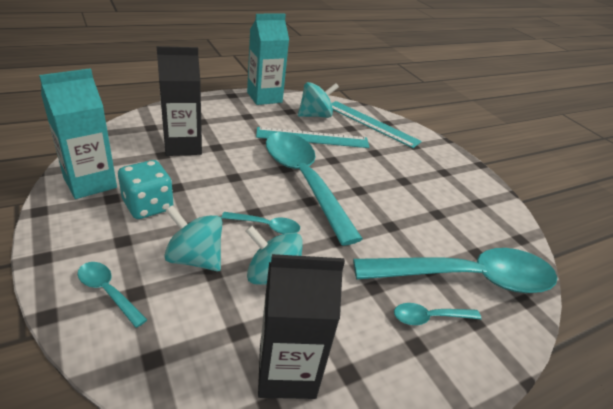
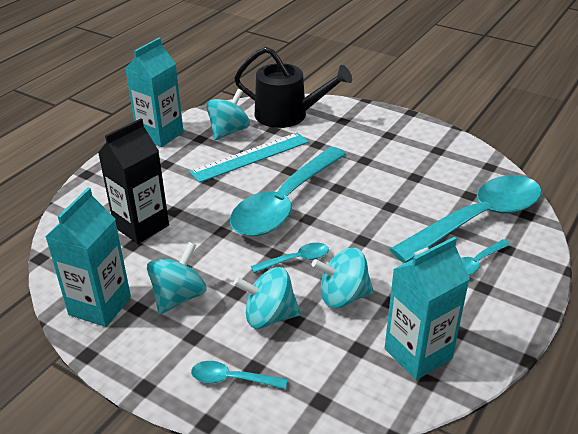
camera: 25 degrees left, 0 degrees up
turquoise dice [118,160,173,219] -> turquoise spinning top [147,242,207,315]
black carton [258,254,345,399] -> turquoise carton [385,236,470,380]
turquoise spoon [266,132,363,246] -> turquoise spoon turned 90 degrees counterclockwise [230,147,346,236]
turquoise ruler [332,101,422,148] -> black watering can [234,47,352,128]

